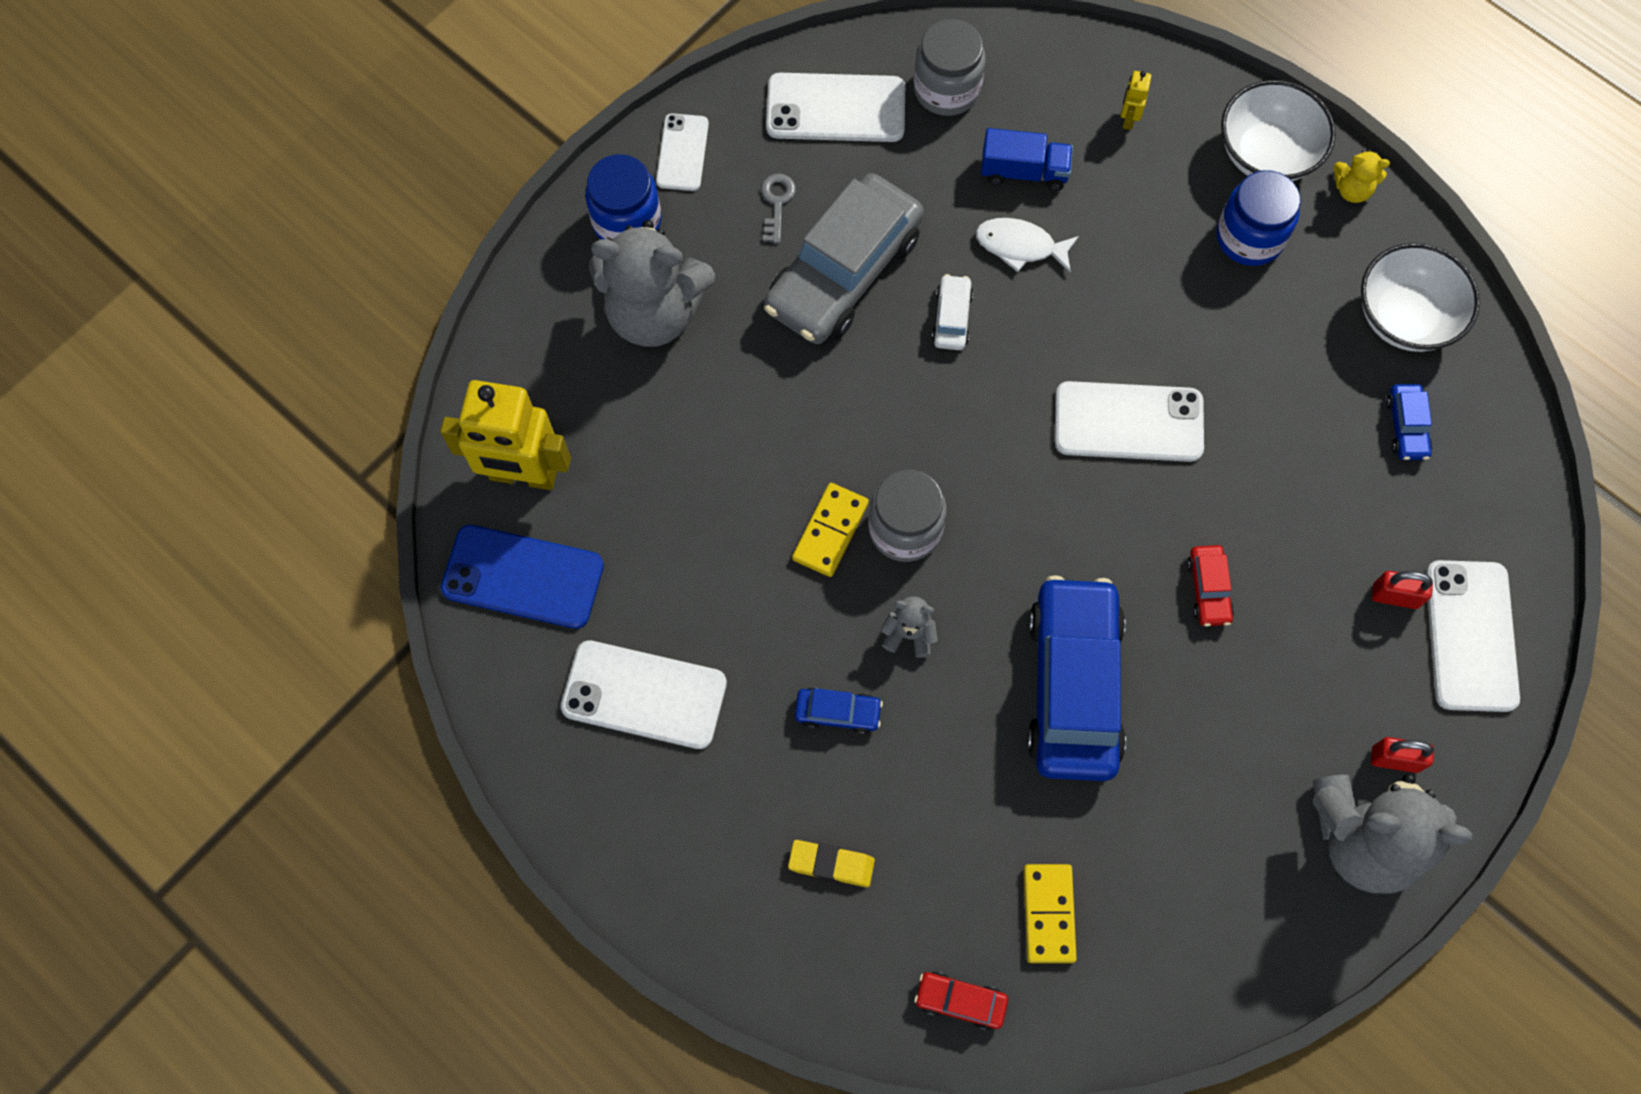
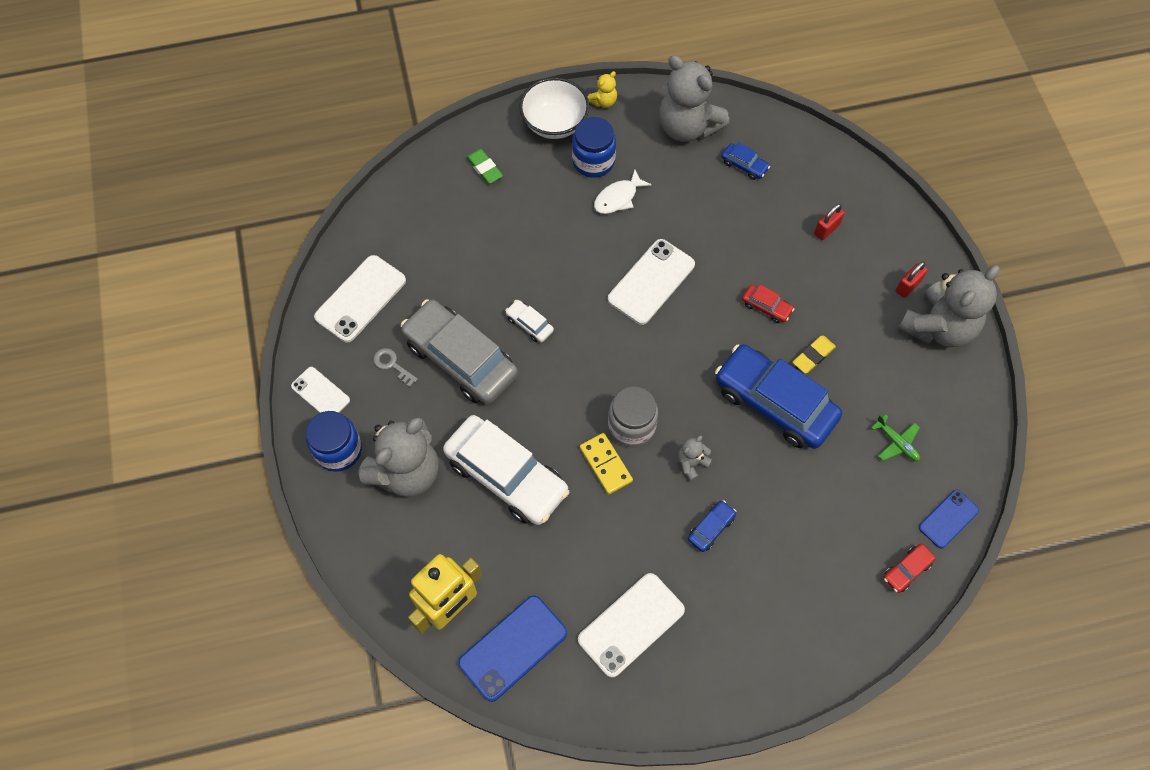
camera: 55 degrees left, 5 degrees down
grey car [764,173,924,344] -> grey car turned 150 degrees clockwise [401,299,518,404]
yellow eraser [788,840,875,887] -> yellow eraser moved to [793,335,836,374]
grey jar [914,19,985,116] -> none
white fish [976,218,1079,272] -> white fish moved to [594,170,652,214]
blue truck [981,128,1073,191] -> none
yellow domino [1024,864,1077,963] -> none
yellow robot [1121,71,1152,130] -> green eraser [466,149,503,184]
white bowl [1361,243,1480,352] -> grey teddy bear [659,55,729,142]
white phone [1426,560,1520,712] -> none
none -> white car [443,415,569,525]
none -> green plane [871,415,920,461]
none -> blue phone [919,490,979,549]

